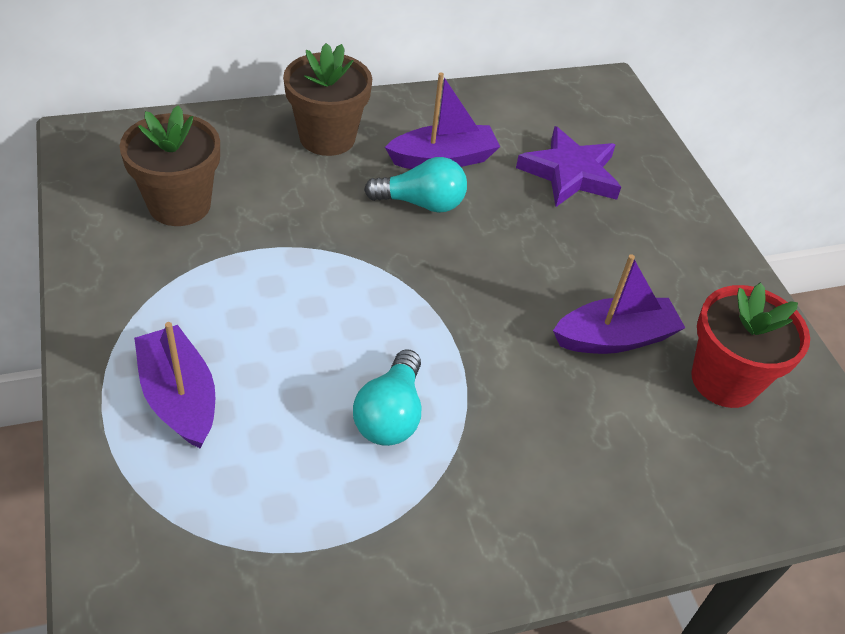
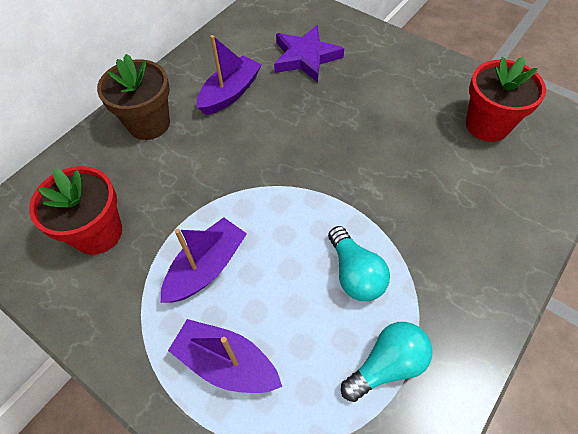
camera: 30 degrees left, 10 degrees up
brown flower pot [119,105,220,226] -> red flower pot [29,166,122,255]
turquoise light bulb [364,157,467,213] -> turquoise light bulb moved to [341,322,432,402]
purple boat [553,254,685,354] -> purple boat moved to [161,217,247,303]

